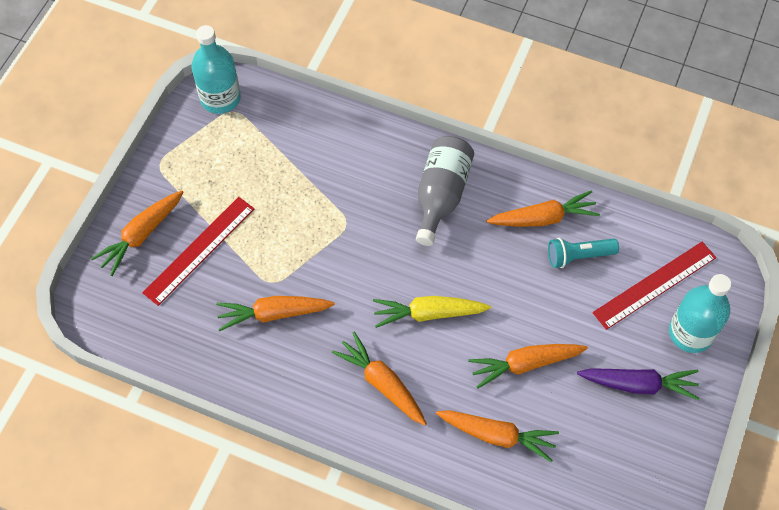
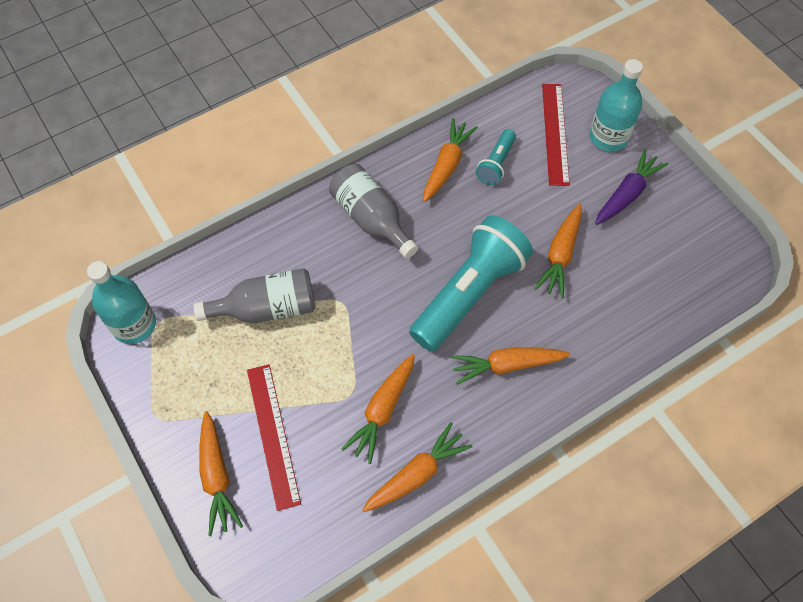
camera: 55 degrees left, 0 degrees up
yellow carrot [373,296,491,328] -> turquoise flashlight [409,215,533,352]
orange carrot [436,410,559,462] -> orange carrot moved to [362,422,472,512]
none -> grey bottle [193,268,315,323]

